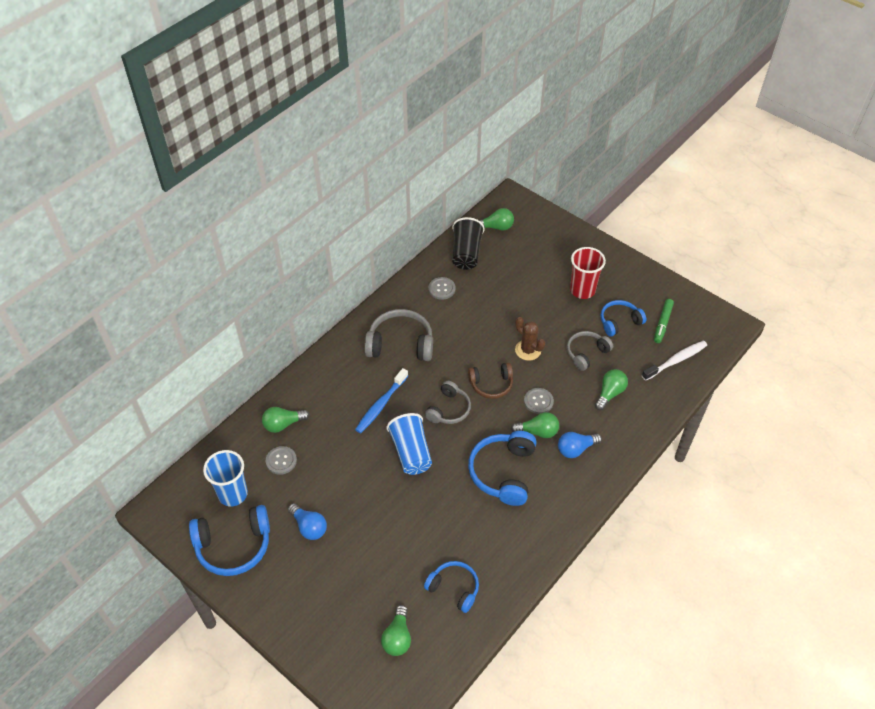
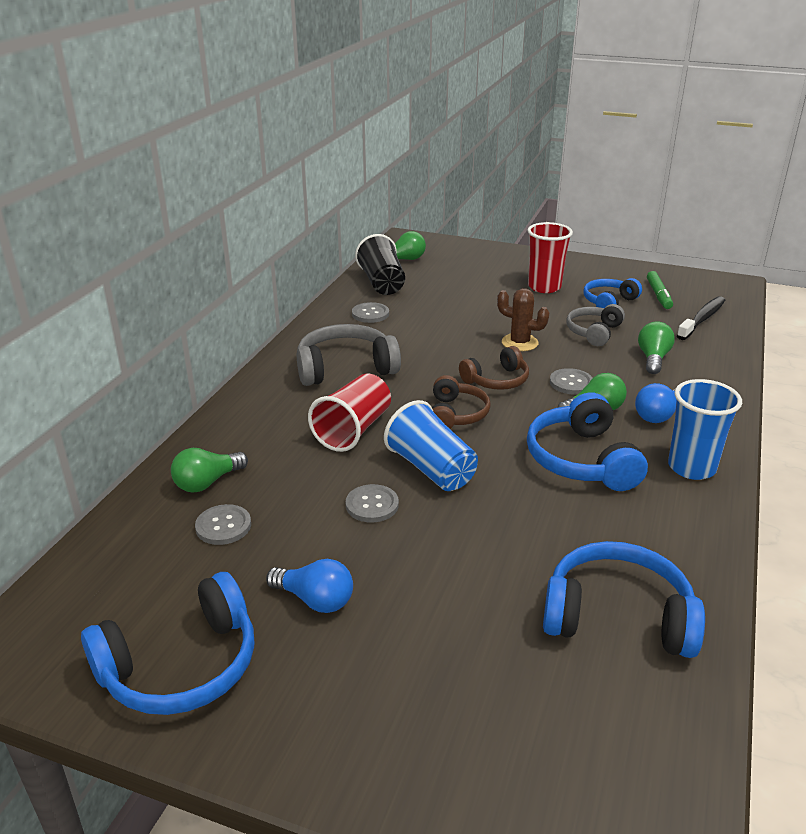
camera: 20 degrees left, 20 degrees down
blue cup [203,450,248,506] -> blue cup moved to [668,379,742,480]
blue toothbrush [355,368,408,433] -> red cup [308,374,391,452]
green light bulb [381,605,411,656] -> none
blue headphones [424,561,479,613] -> blue headphones [543,541,705,658], size x1.57
grey headphones [425,381,471,424] -> brown headphones [432,375,491,429]
white toothbrush [642,341,707,381] -> black toothbrush [677,296,725,340]
none -> grey button [345,484,399,522]

